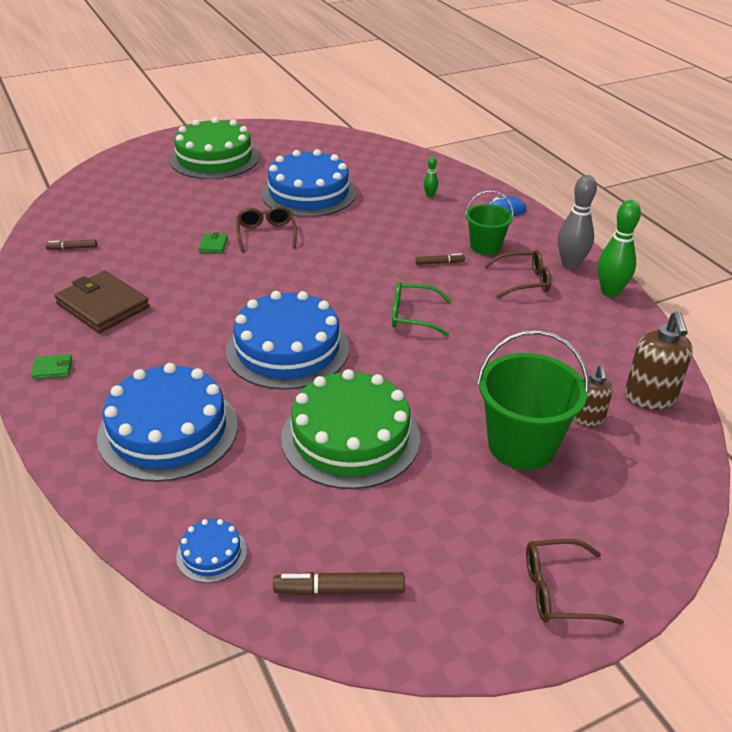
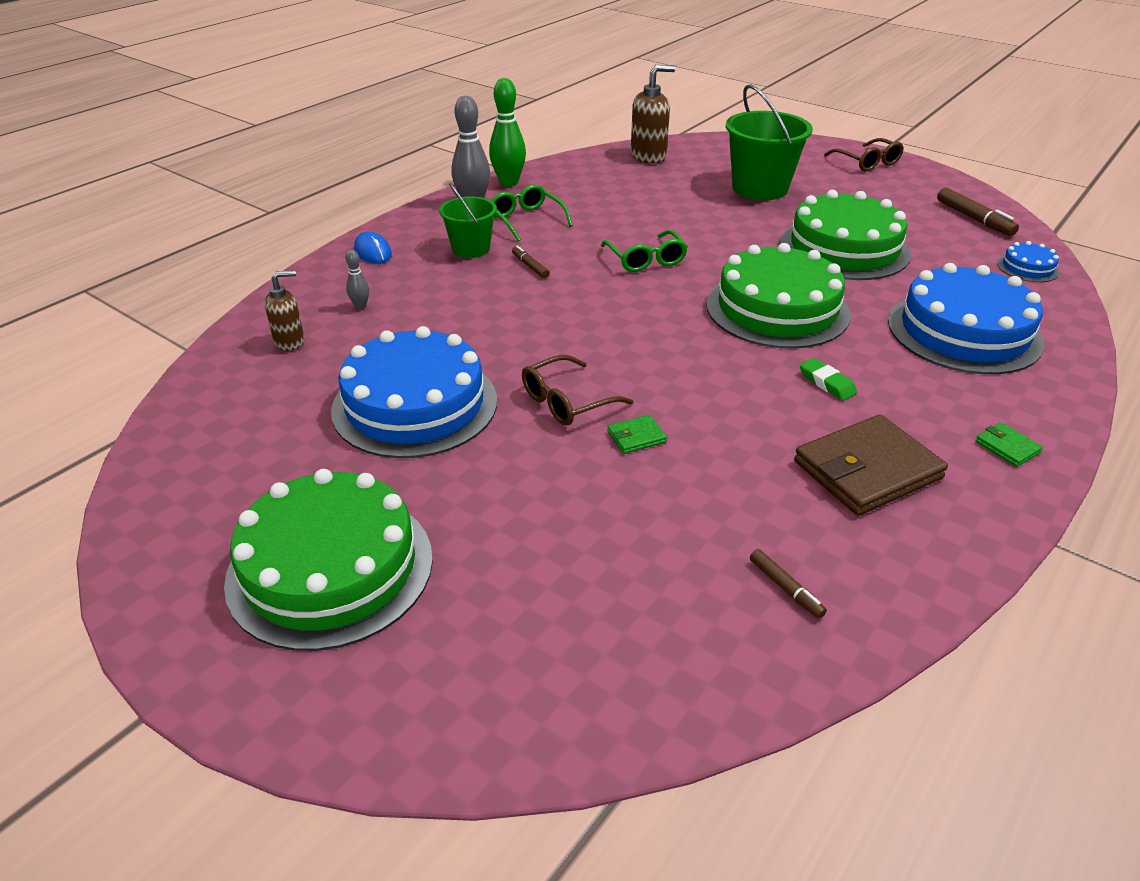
camera: 115 degrees left, 0 degrees up
brown wallet [55,271,150,333] -> brown wallet turned 45 degrees clockwise [794,414,948,516]
blue cake [226,291,349,390] -> green cake [706,243,851,349]
green bowling pin [423,156,438,197] -> grey bowling pin [346,250,369,309]
brown glasses [484,250,551,299] -> green glasses [491,185,573,241]
brown soap dispenser [573,365,613,426] -> brown soap dispenser moved to [264,270,305,351]
none -> green eraser [800,358,857,401]

